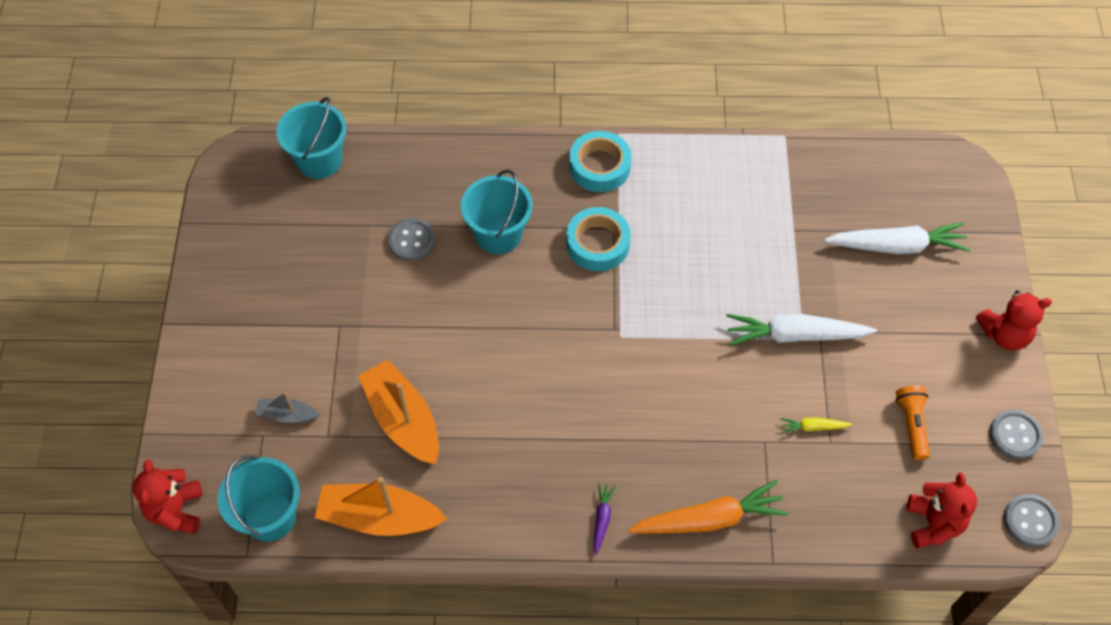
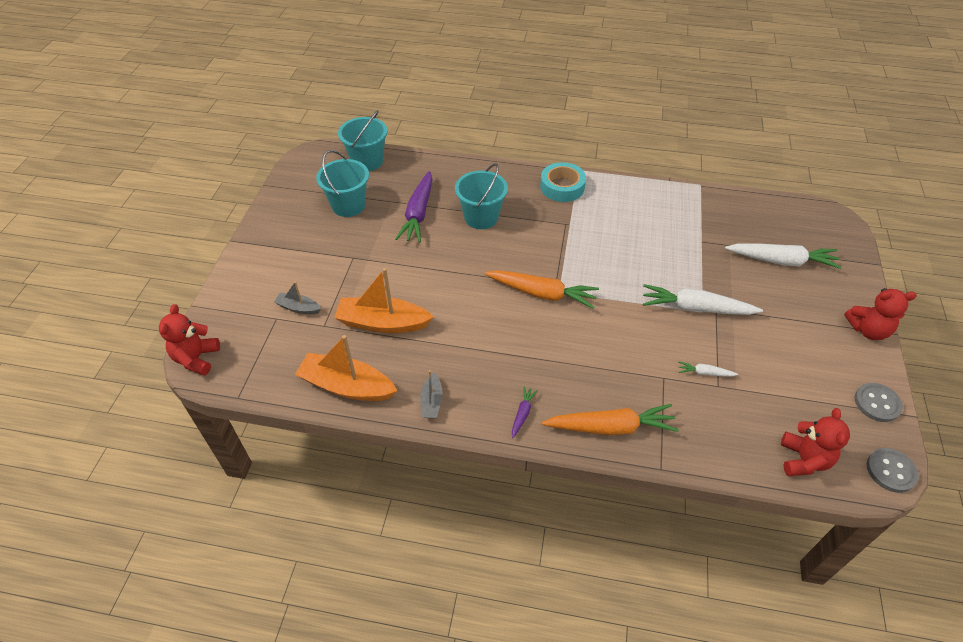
camera: 10 degrees right, 10 degrees down
turquoise bucket [217,455,300,541] -> turquoise bucket moved to [316,150,369,217]
orange boat [359,359,439,465] -> orange boat turned 60 degrees counterclockwise [334,268,433,333]
grey button [388,218,435,261] -> purple carrot [395,171,433,243]
turquoise tape [566,207,631,271] -> none
yellow carrot [780,417,853,434] -> white carrot [678,362,738,377]
orange flashlight [896,386,930,460] -> none
none -> grey boat [420,370,443,418]
none -> orange carrot [485,270,599,309]

